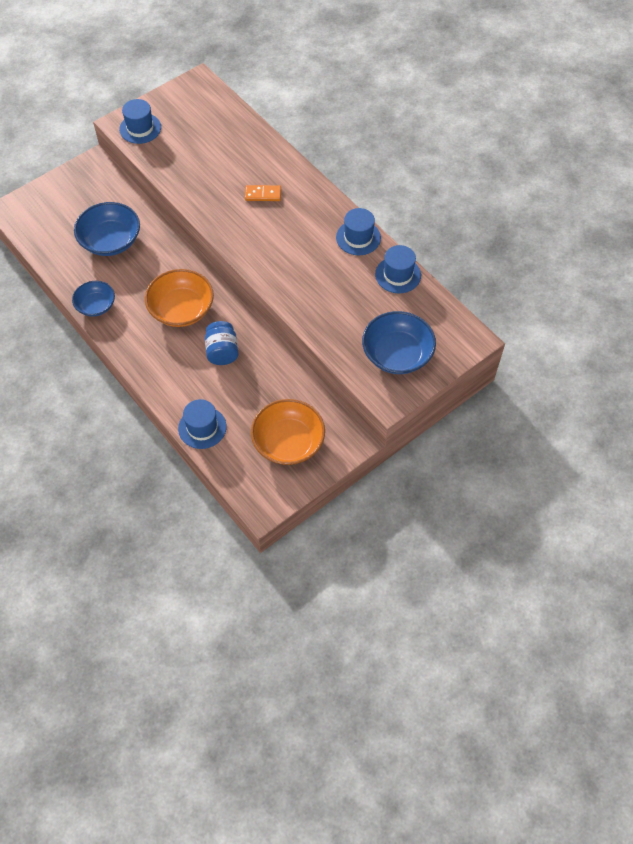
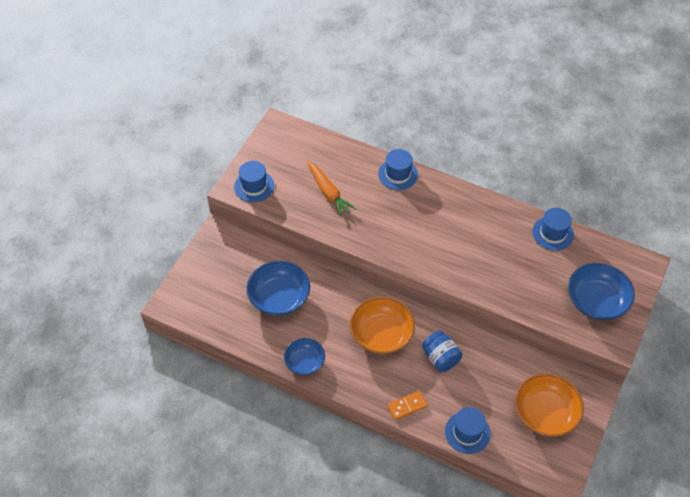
camera: 25 degrees left, 5 degrees down
orange domino [245,185,281,201] -> orange domino moved to [387,391,427,420]
blue hat [336,208,381,255] -> blue hat moved to [378,149,418,190]
none -> orange carrot [307,161,356,217]

